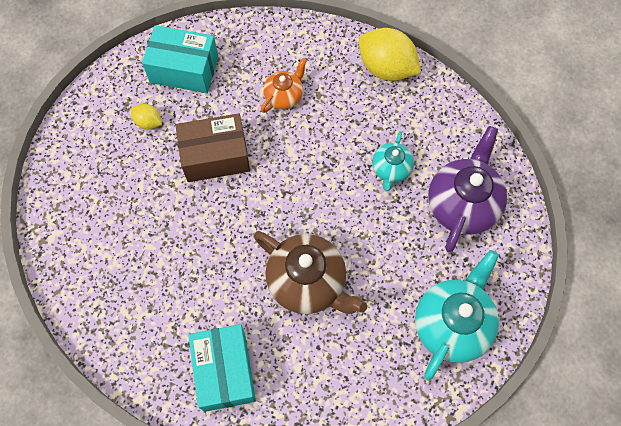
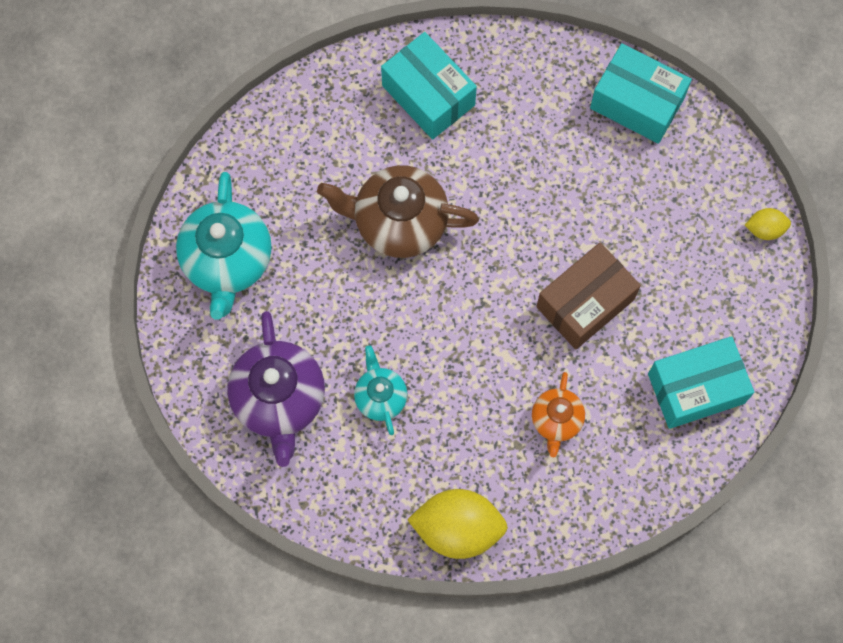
camera: 150 degrees right, 5 degrees up
yellow lemon [131,104,162,130] -> yellow lemon moved to [745,208,791,240]
none -> turquoise box [590,43,692,144]

